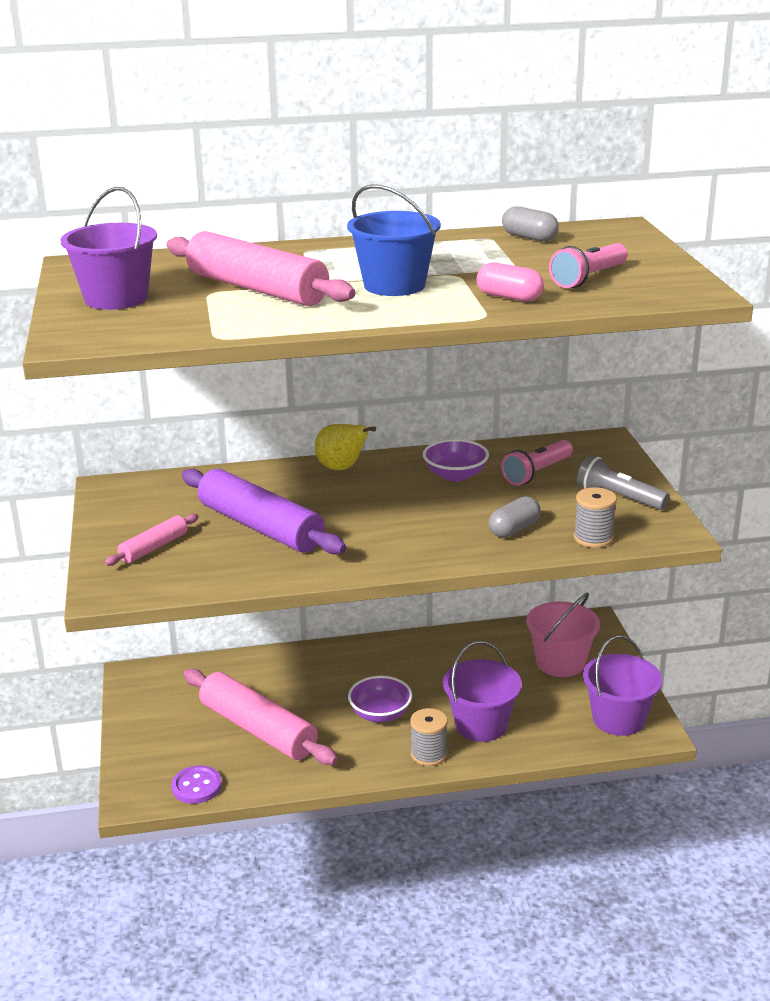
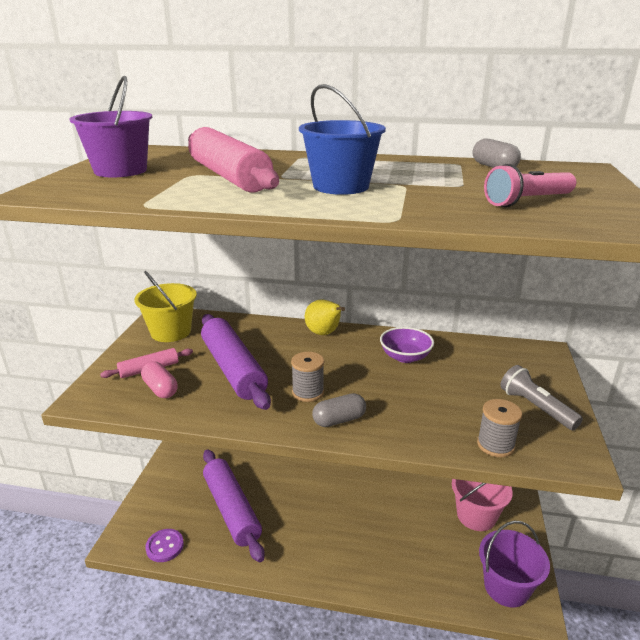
camera: 20 degrees right, 0 degrees up
pink rolling pin [184,669,338,765] -> purple rolling pin [203,449,265,562]
purple bowl [348,676,412,722] -> none
grey spool [410,708,448,766] -> grey spool moved to [291,352,324,402]
purple bucket [443,641,522,742] -> none
pink capsule [477,262,544,302] -> pink capsule moved to [141,361,178,398]
grey capsule [488,496,541,538] -> grey capsule moved to [312,393,366,427]
pink flashlight [501,440,573,486] -> none
none -> yellow bucket [134,271,197,342]

